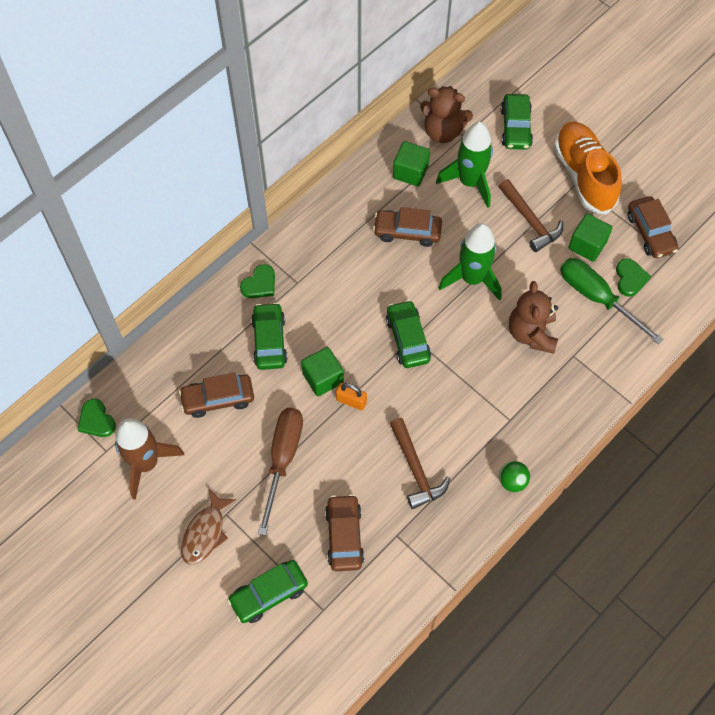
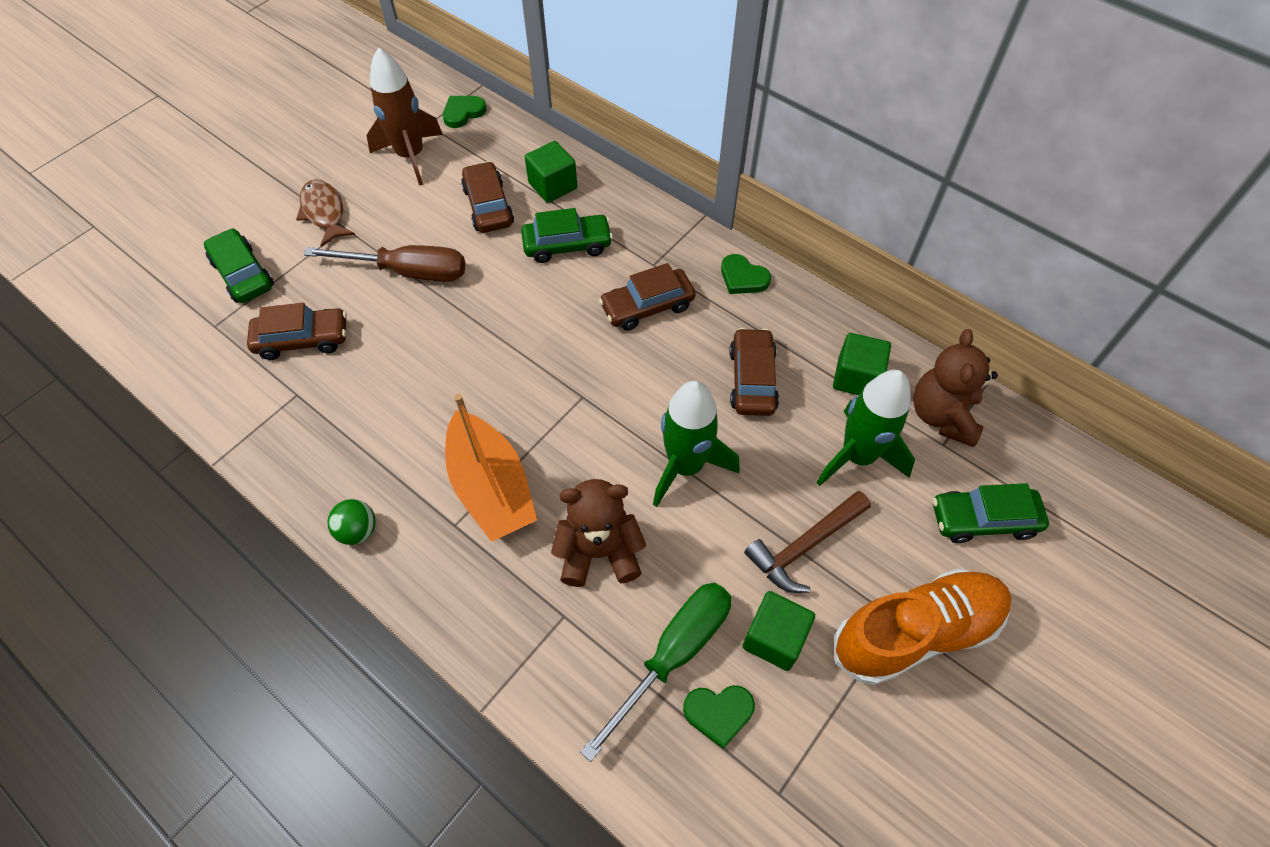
camera: 85 degrees right, 5 degrees down
brown fish [181,489,236,565] -> brown fish turned 45 degrees clockwise [296,179,355,247]
green heart [240,264,275,298] -> green heart moved to [721,254,771,294]
green cube [301,347,344,397] -> green cube moved to [525,141,577,203]
orange padlock [336,383,367,410] -> none
green car [386,300,431,368] -> none
brown hammer [390,418,450,509] -> none
brown car [627,196,679,258] -> brown car moved to [599,263,696,331]
none -> orange boat [445,394,537,542]

